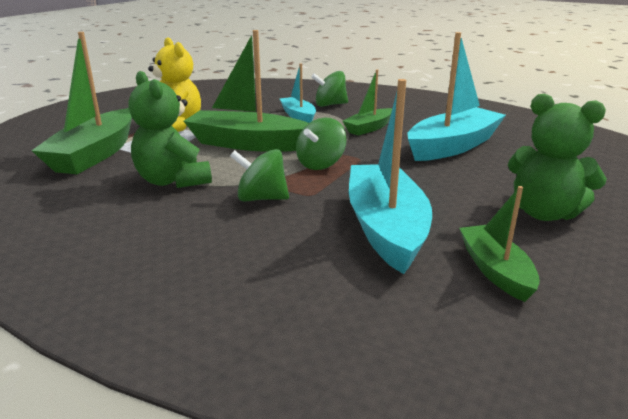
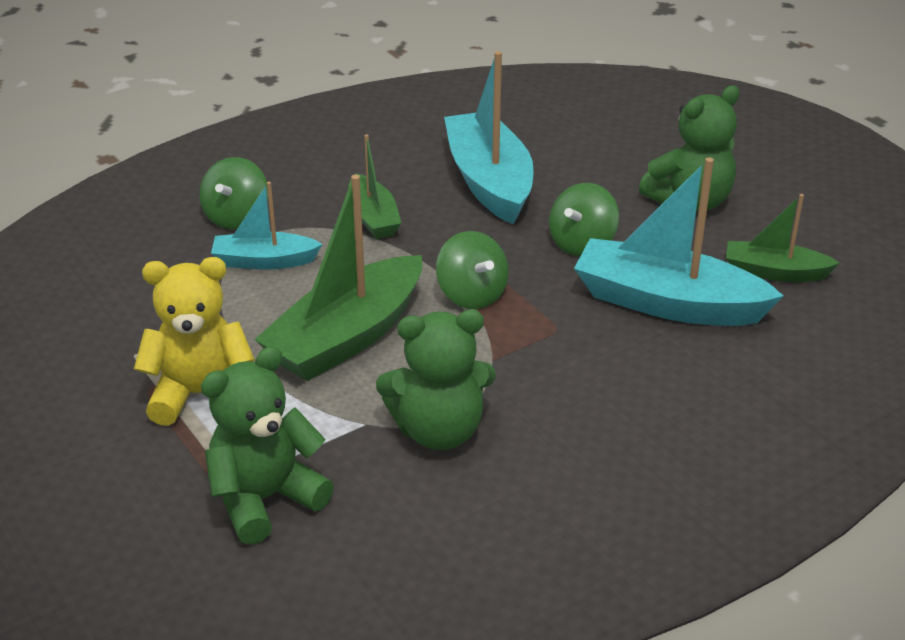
camera: 65 degrees left, 10 degrees up
green boat [31,32,132,174] -> green teddy bear [201,346,334,545]
green spinning top [230,149,289,202] -> green spinning top moved to [549,183,619,256]

